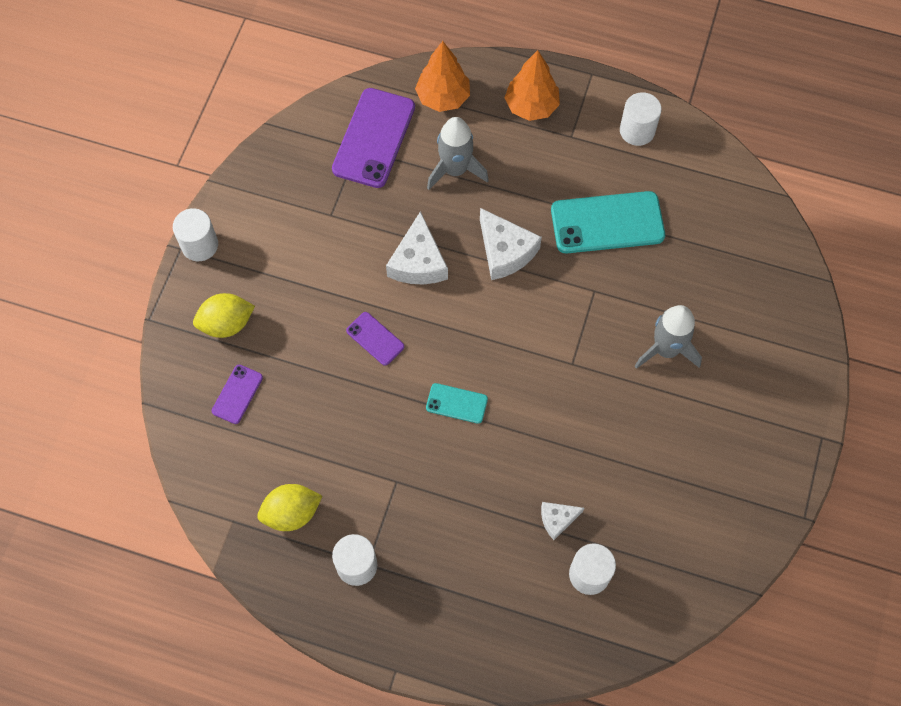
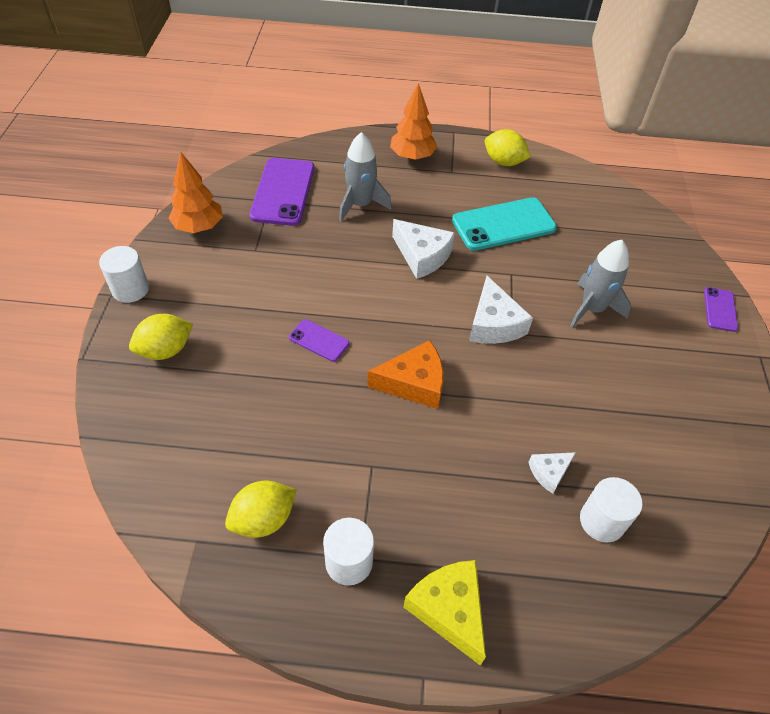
camera: 15 degrees left, 15 degrees down
purple phone [212,365,263,424] -> purple phone moved to [704,287,738,332]
white cheese [386,211,448,284] -> white cheese moved to [469,276,533,344]
orange tree [415,41,470,112] -> orange tree moved to [168,152,223,233]
turquoise phone [426,383,488,424] -> orange cheese [368,340,443,409]
white cylinder [620,92,662,146] -> yellow lemon [485,129,531,166]
none -> yellow cheese [403,560,486,666]

